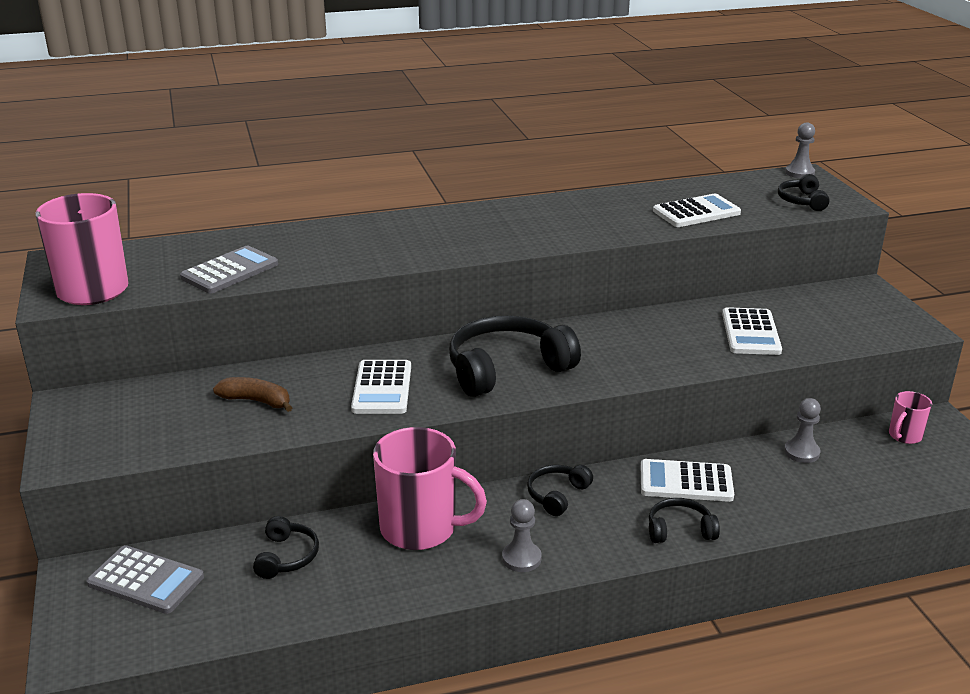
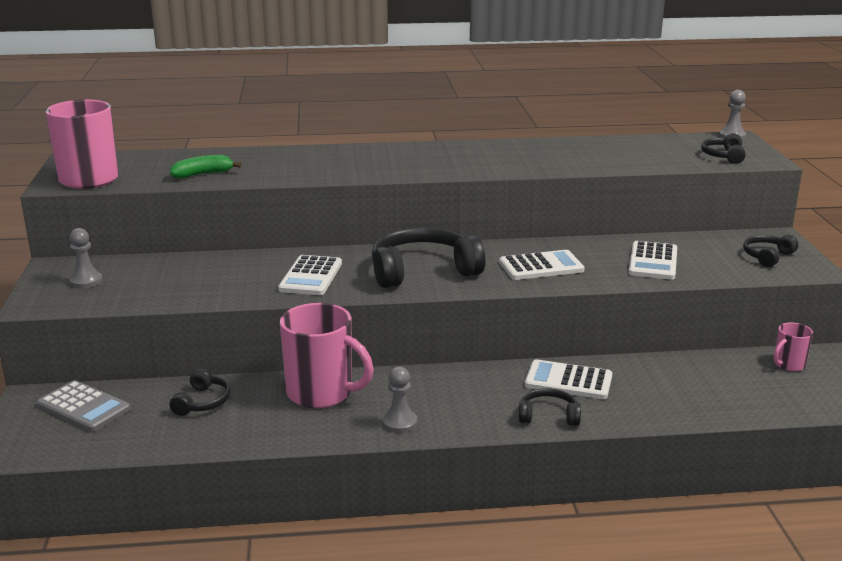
camera: 10 degrees right, 5 degrees down
grey calculator [180,246,278,293] -> green banana [170,155,242,178]
brown banana [213,377,292,412] -> none
black headphones [527,465,593,516] -> black headphones moved to [743,235,798,267]
white calculator [653,194,741,227] -> white calculator moved to [499,250,585,280]
grey pawn [784,398,821,463] -> grey pawn moved to [69,228,102,288]

